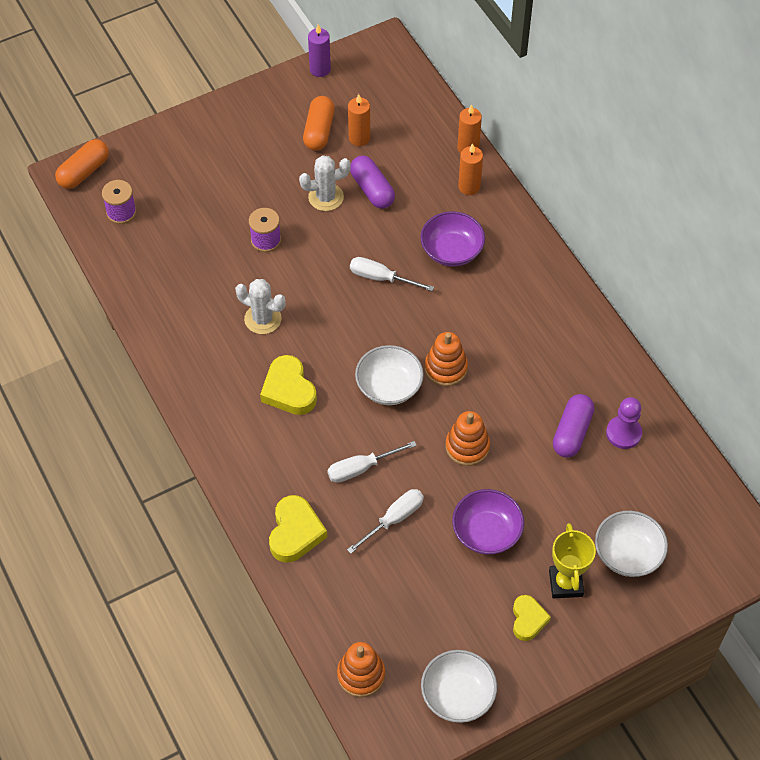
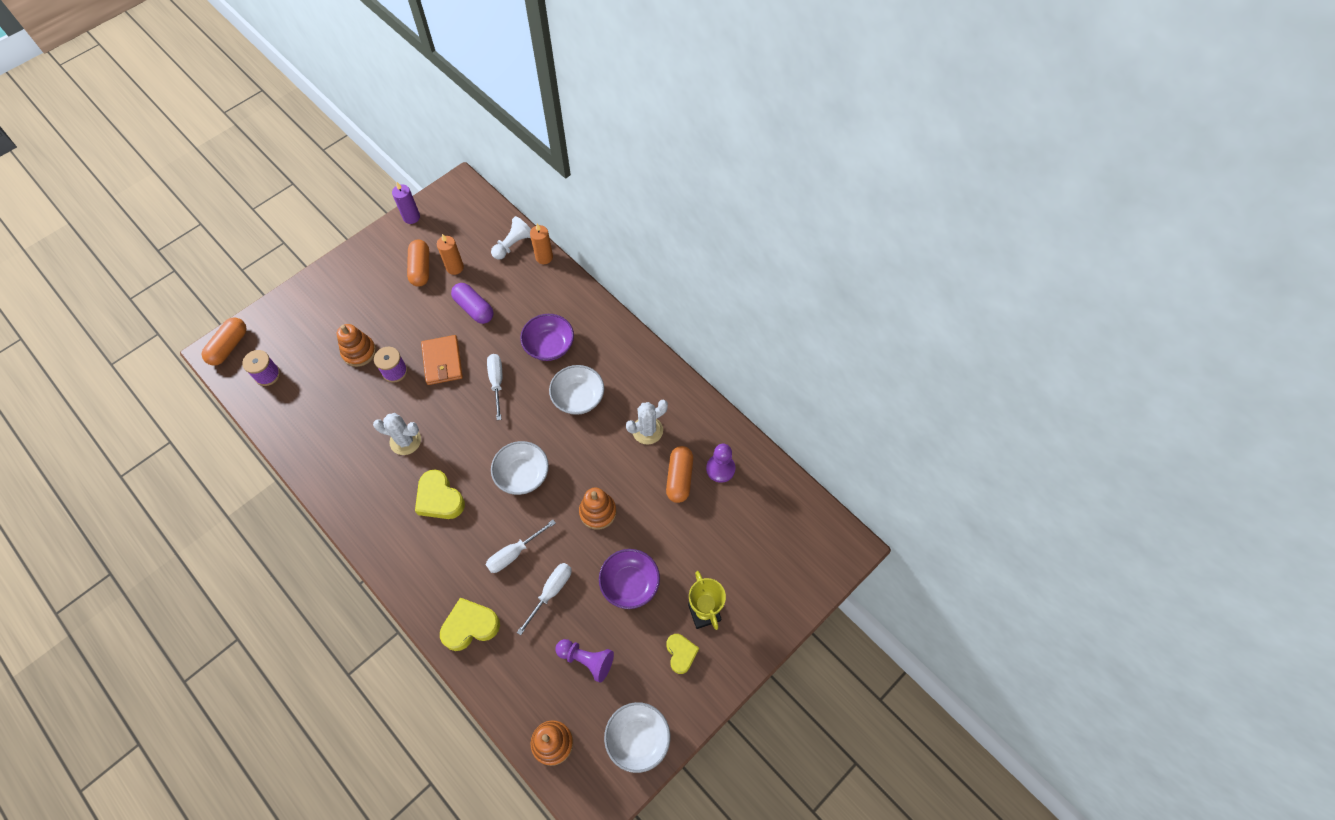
camera: 15 degrees left, 5 degrees up
yellow heart [269,495,327,563] -> yellow heart turned 105 degrees counterclockwise [440,597,500,651]
white cactus [299,155,351,211] -> white cactus moved to [626,399,668,445]
white screwdriver [350,257,434,291] -> white screwdriver turned 75 degrees clockwise [487,354,502,420]
orange stacking toy [425,332,468,386] -> orange stacking toy moved to [337,324,376,367]
orange candle [458,143,483,195] -> none
purple capsule [553,394,594,458] -> orange capsule [666,446,693,503]
white bowl [595,511,668,577] -> white bowl moved to [549,365,604,415]
none -> orange wallet [421,335,463,385]
none -> white pawn [491,216,531,260]
none -> purple pawn [556,639,614,683]

